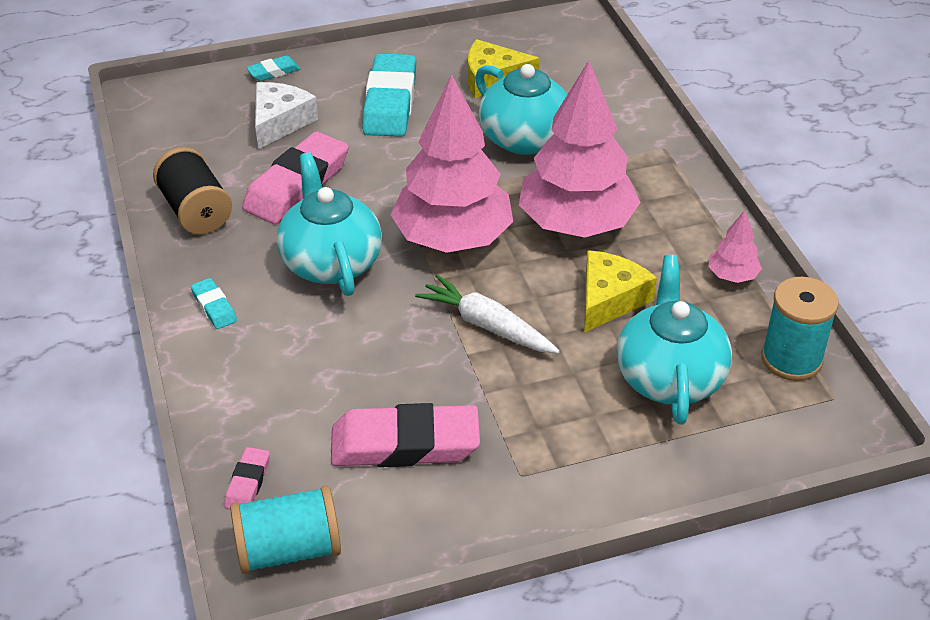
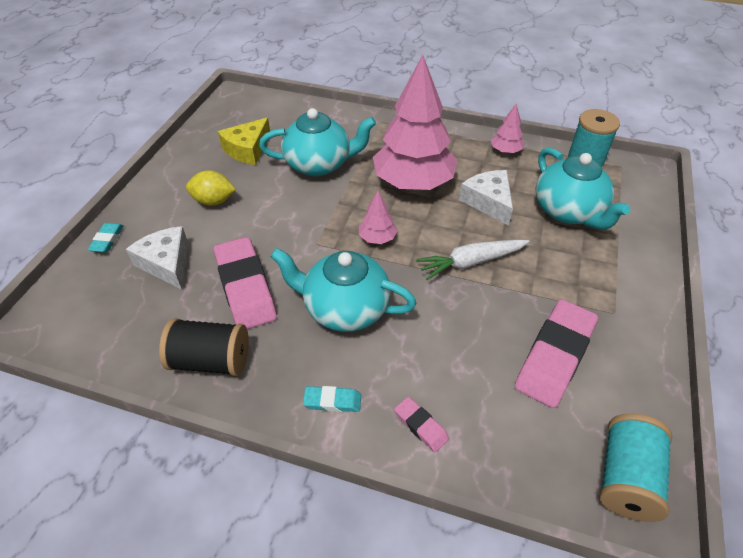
camera: 55 degrees left, 5 degrees up
pink eraser [224,447,270,509] -> pink eraser moved to [394,397,449,452]
turquoise eraser [362,53,416,137] -> yellow lemon [186,170,236,206]
pink tree [390,74,513,253] -> pink tree [359,191,397,244], size x0.42
yellow cheese [584,250,657,332] -> white cheese [459,170,513,225]
turquoise teapot [616,255,732,425] -> turquoise teapot turned 150 degrees counterclockwise [536,147,630,230]

